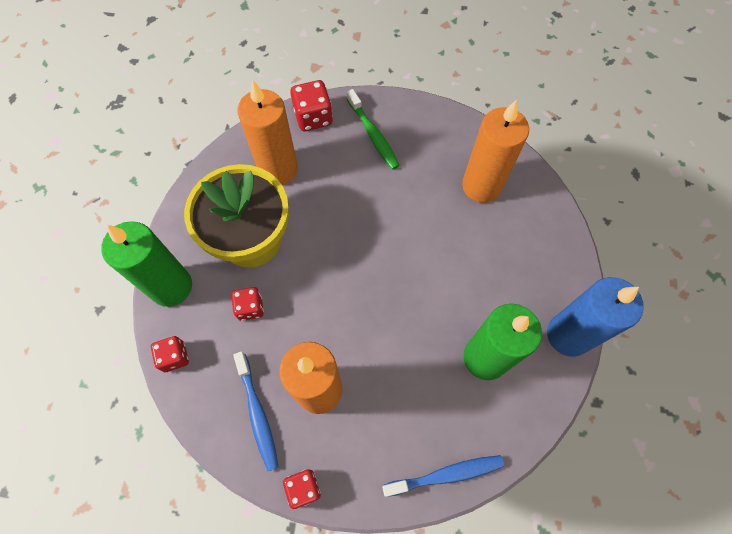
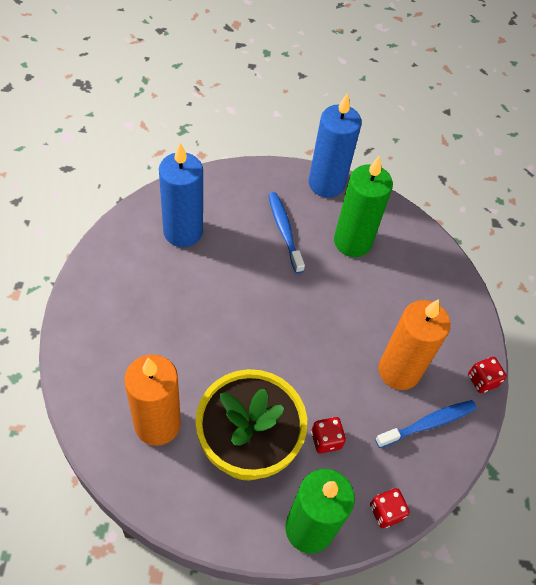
camera: 100 degrees left, 10 degrees down
red dice [290,80,333,131] -> none
green toothbrush [346,89,400,170] -> none
blue toothbrush [382,455,504,497] -> blue toothbrush moved to [268,192,305,273]
orange candle [462,99,529,203] -> blue candle [159,143,203,247]

